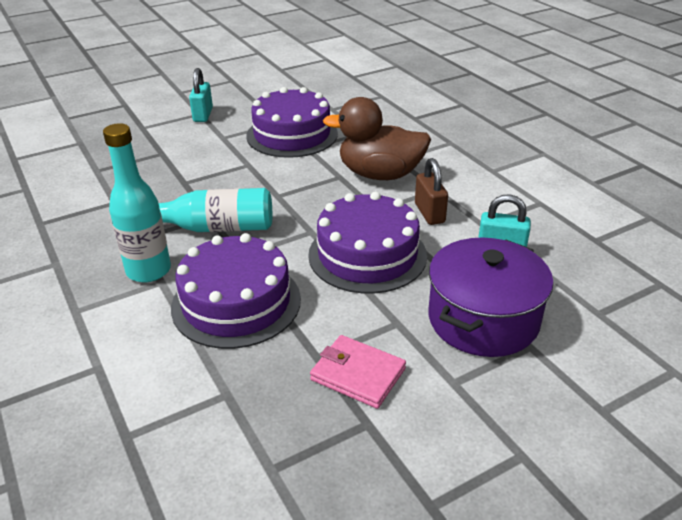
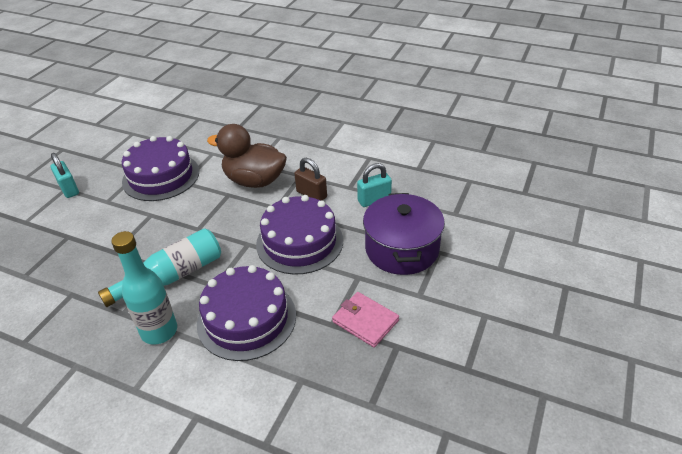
camera: 35 degrees left, 5 degrees up
pink wallet [310,335,406,409] -> pink wallet turned 45 degrees clockwise [332,292,399,348]
brown duck [323,97,431,180] -> brown duck turned 45 degrees clockwise [207,124,287,188]

